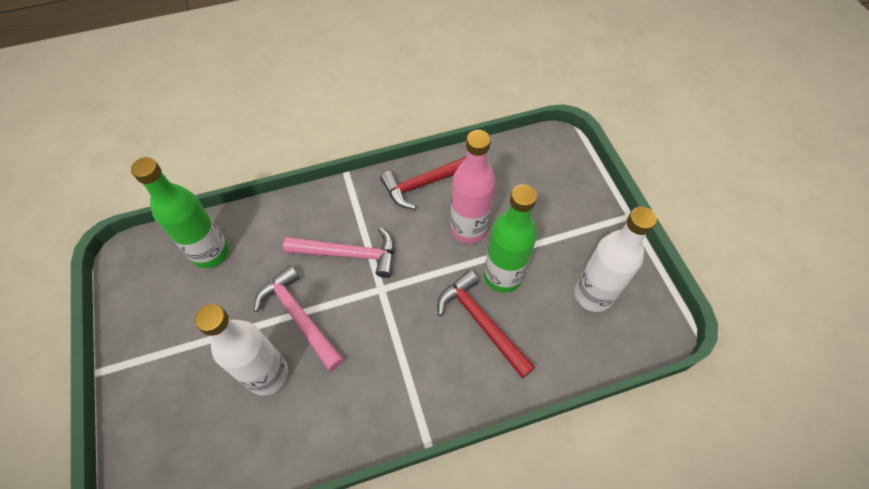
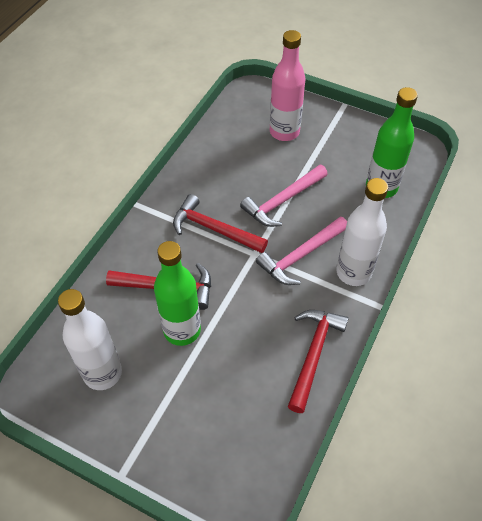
camera: 135 degrees right, 5 degrees down
white bottle [195,304,288,395] -> white bottle moved to [337,178,388,286]
pink hammer [254,265,344,371] -> pink hammer turned 135 degrees clockwise [240,165,328,227]
pink bottle [450,130,495,244] -> pink bottle moved to [270,30,306,141]
none -> red hammer [173,194,268,253]

